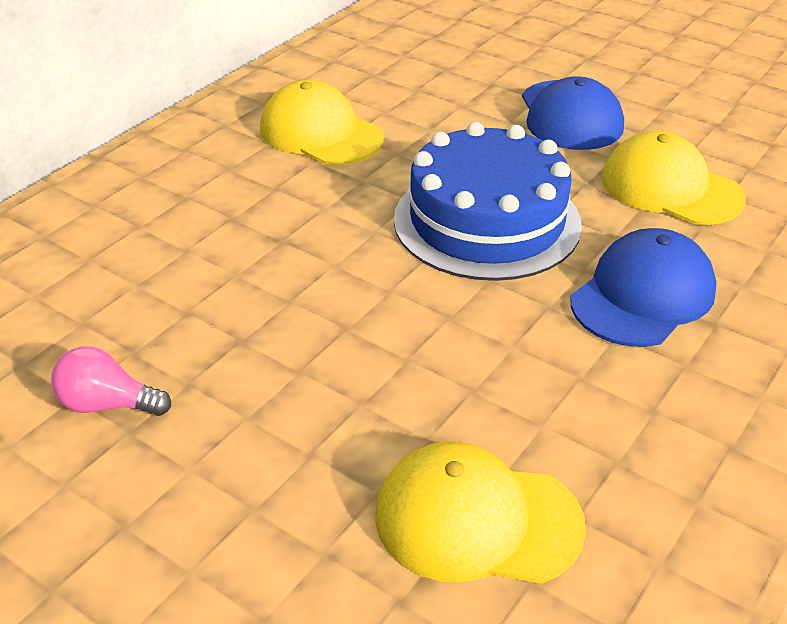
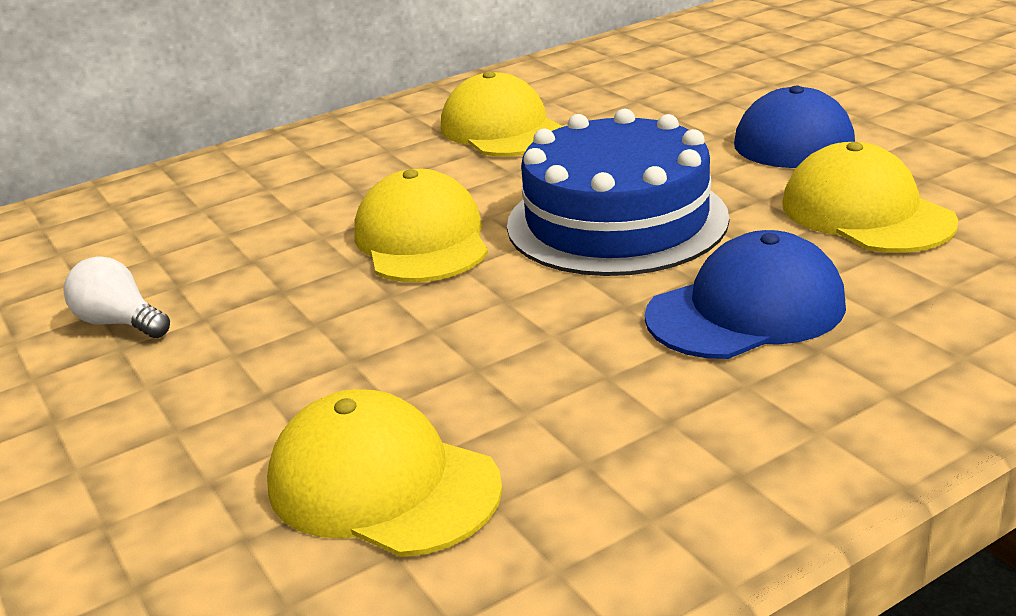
camera: 25 degrees right, 10 degrees down
pink light bulb [51,347,171,416] -> white light bulb [64,256,170,338]
none -> yellow cap [354,169,488,282]

